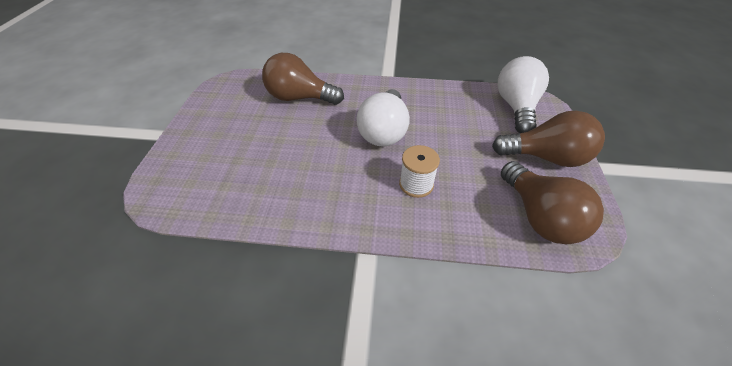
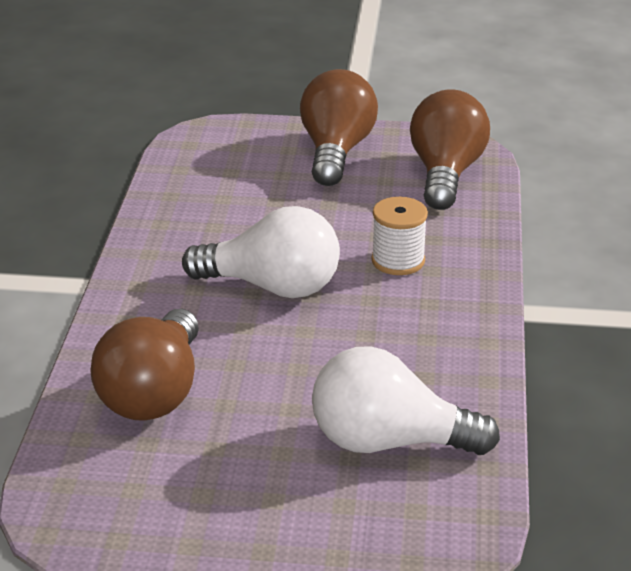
camera: 90 degrees left, 15 degrees down
white light bulb [498,56,549,133] -> white light bulb moved to [312,346,500,455]
brown light bulb [501,161,604,244] -> brown light bulb turned 60 degrees counterclockwise [410,89,490,210]

